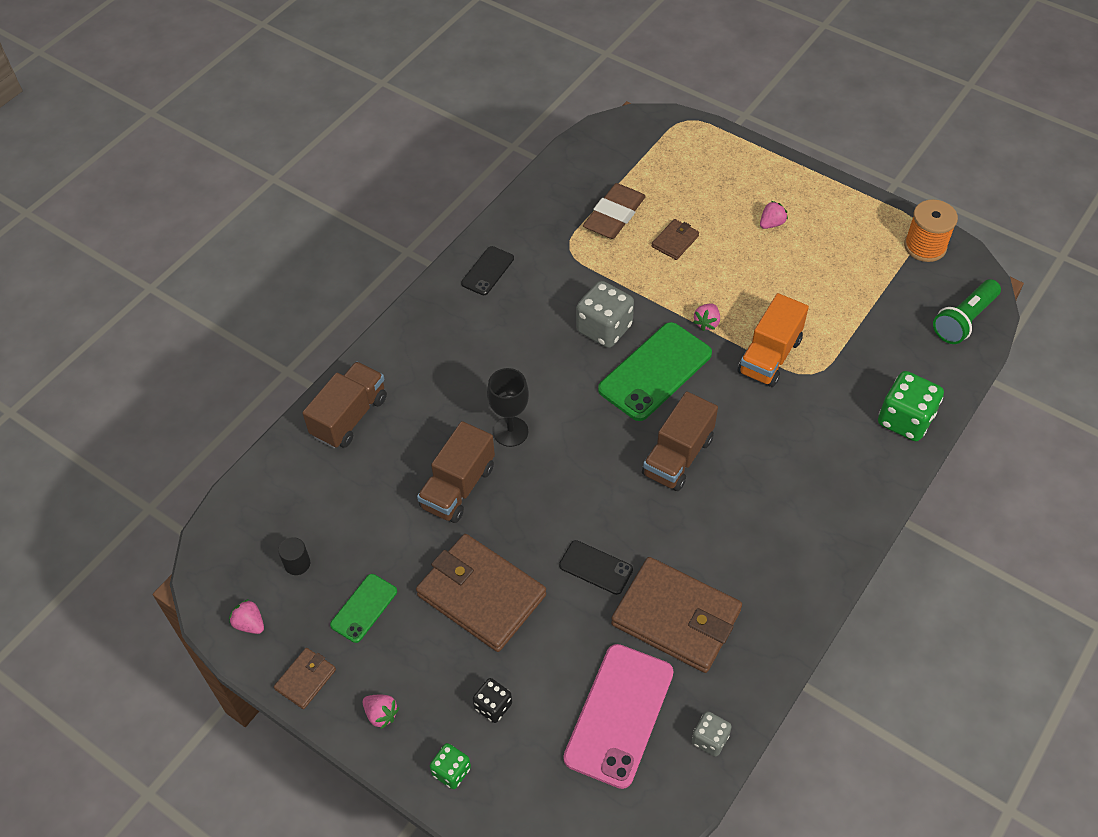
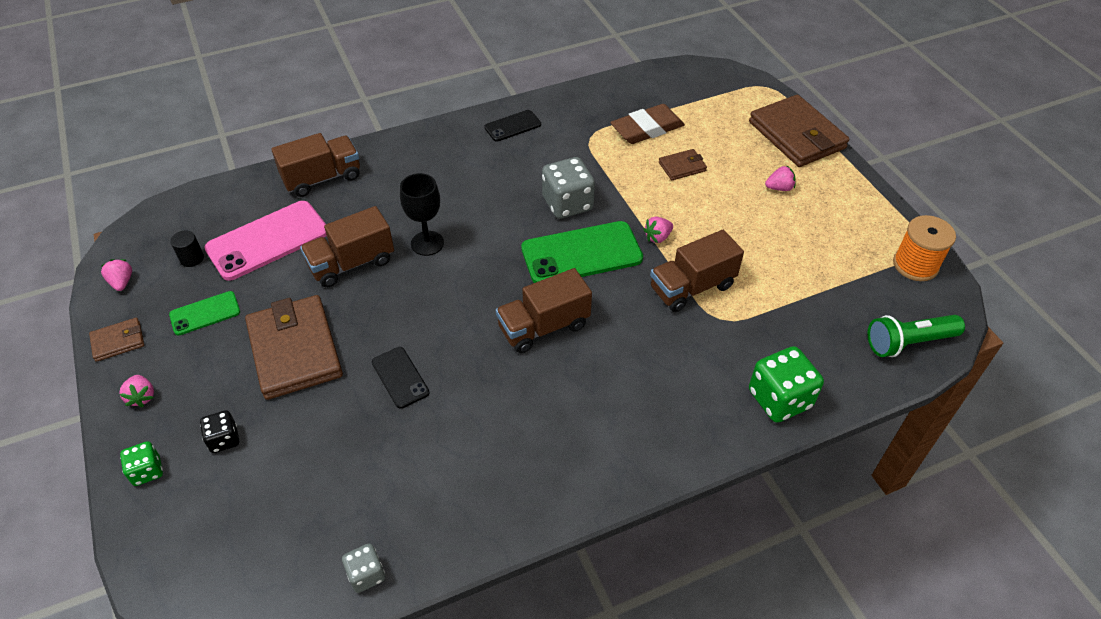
camera: 30 degrees right, 5 degrees down
pink phone [563,644,674,789] -> pink phone moved to [204,201,327,281]
brown wallet [611,557,742,673] -> brown wallet moved to [749,95,849,167]
orange truck [737,293,809,387] -> brown truck [650,230,744,312]

